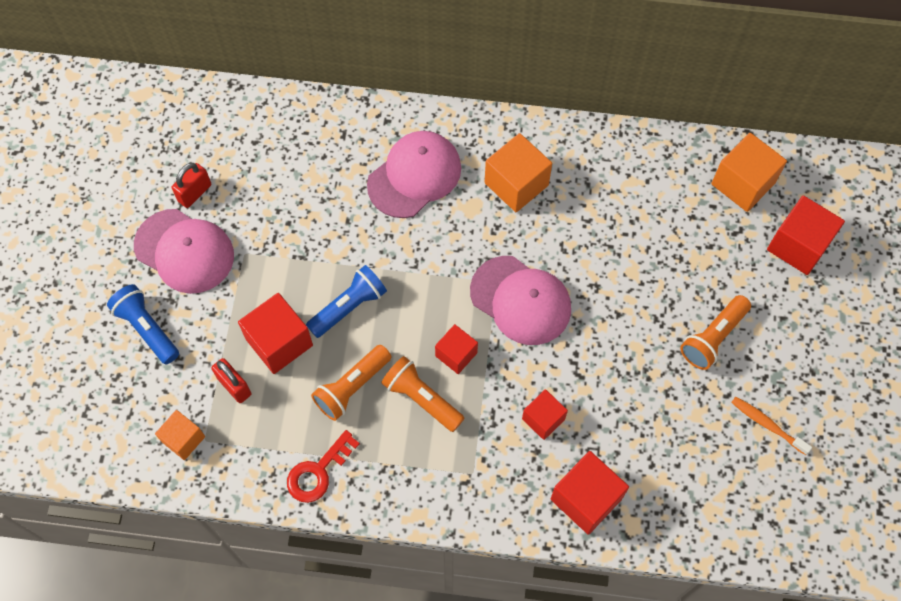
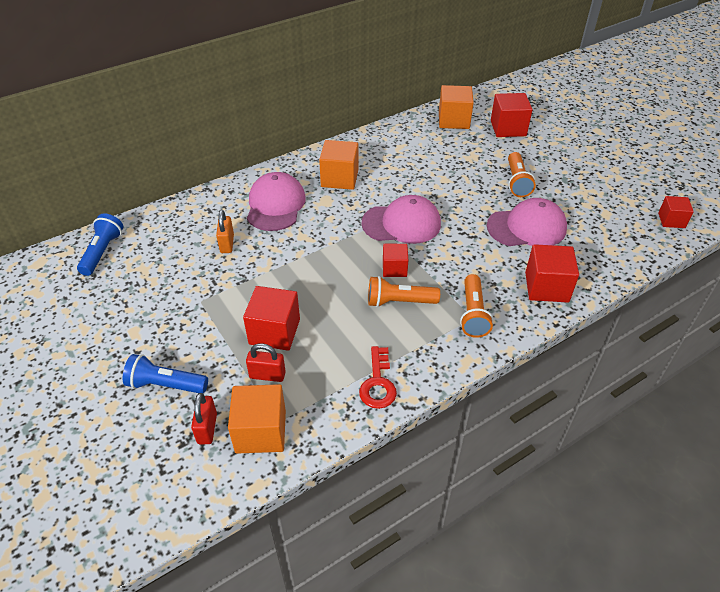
camera: 40 degrees left, 20 degrees down
pink cap [134,209,234,294] -> pink cap moved to [487,198,567,246]
orange cube [155,410,205,460] -> orange cube [228,384,286,454], size x1.62
red padlock [172,163,211,208] -> red padlock moved to [191,393,217,444]
blue flashlight [306,265,387,338] -> blue flashlight moved to [77,213,123,276]
orange flashlight [311,345,391,421] -> orange flashlight moved to [460,274,493,338]
red cube [522,389,568,440] -> red cube moved to [658,196,694,228]
orange toothbrush [731,397,812,455] -> none
none -> orange padlock [216,210,234,253]

